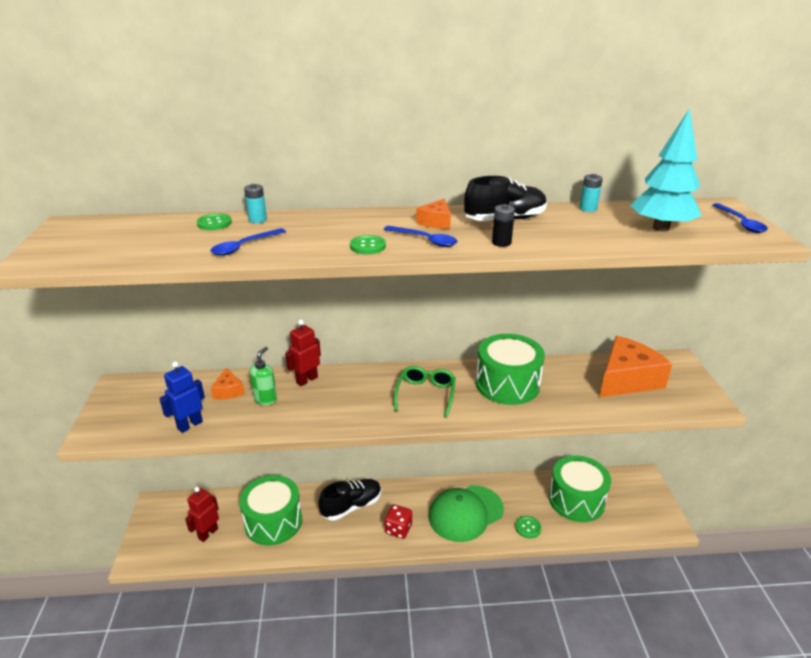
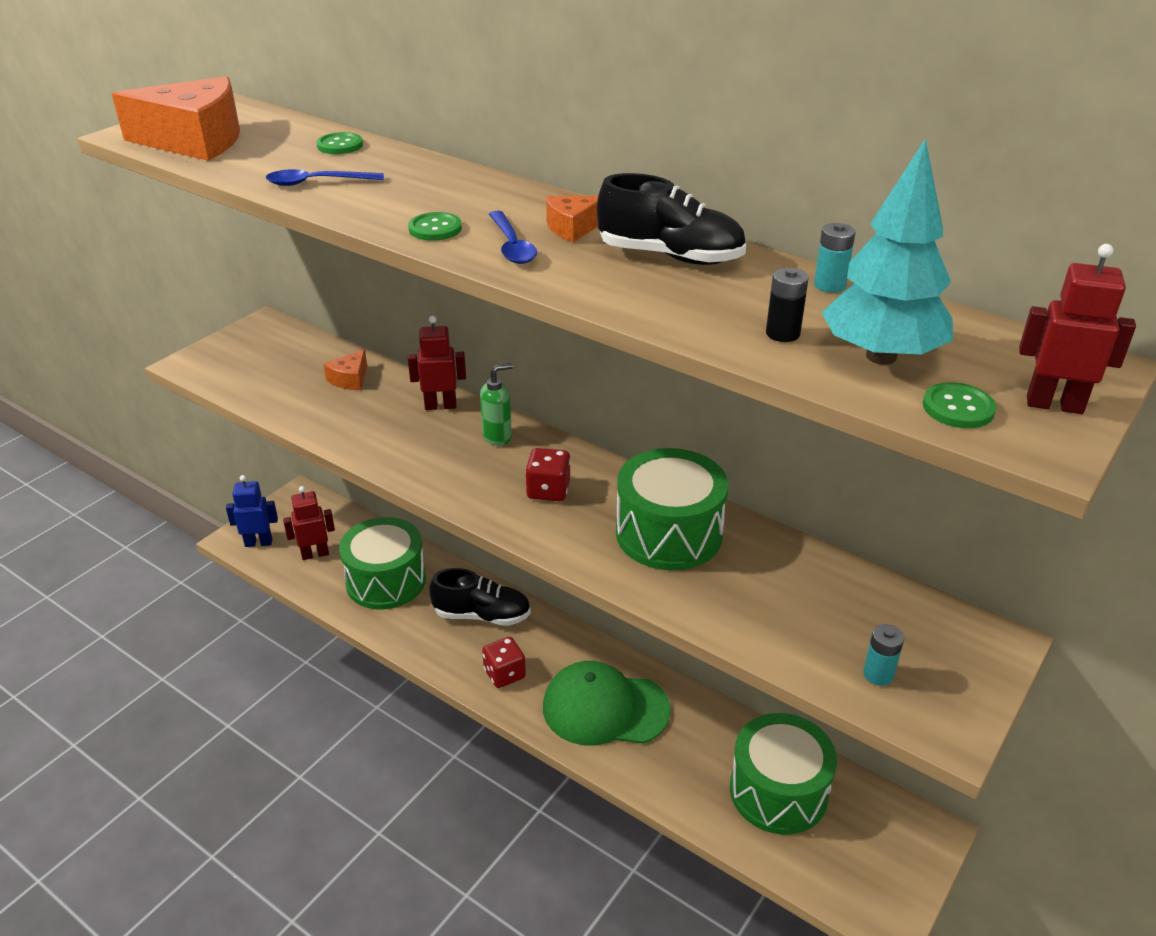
camera: 40 degrees right, 5 degrees up
blue robot [159,361,205,433] -> blue robot moved to [226,475,278,547]
turquoise battery [244,184,267,223] -> turquoise battery moved to [863,624,904,686]
green soap dispenser [250,347,277,405] -> green soap dispenser moved to [480,363,513,446]
green glasses [394,366,456,417] -> red dice [525,448,571,501]
black battery [492,204,515,247] -> black battery moved to [766,268,809,342]
green button [515,516,541,539] -> green button moved to [923,382,996,428]
orange cheese [600,336,672,397] -> orange cheese moved to [112,76,240,161]
blue spoon [712,203,768,233] -> red robot [1019,244,1136,414]

